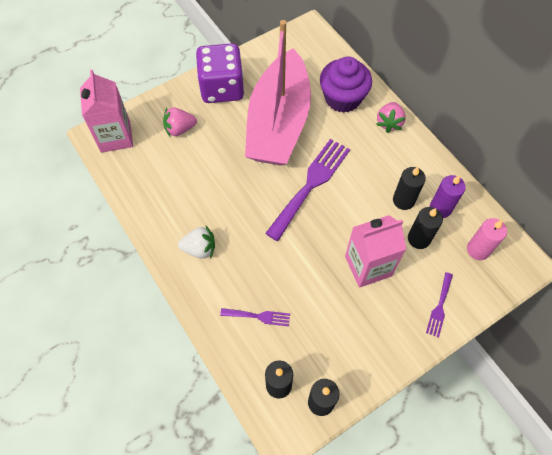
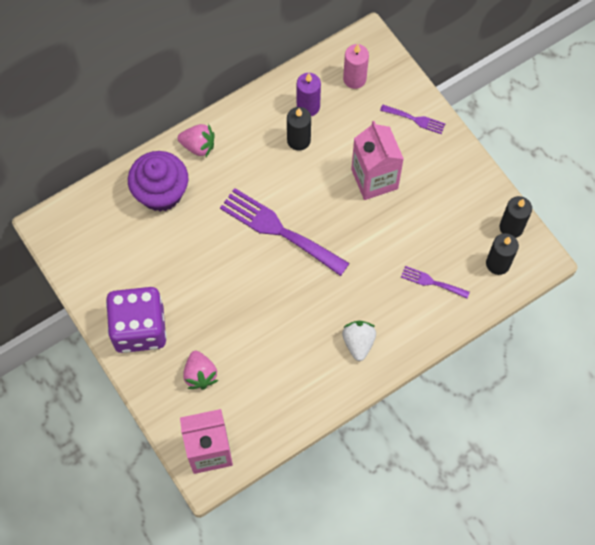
camera: 90 degrees left, 5 degrees up
purple fork [220,308,290,326] -> purple fork turned 75 degrees counterclockwise [401,266,470,298]
pink boat [245,20,311,166] -> none
black candle [408,207,443,249] -> none

